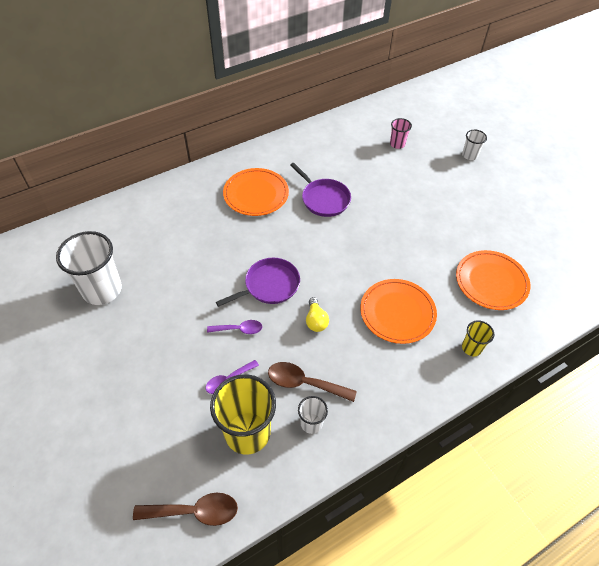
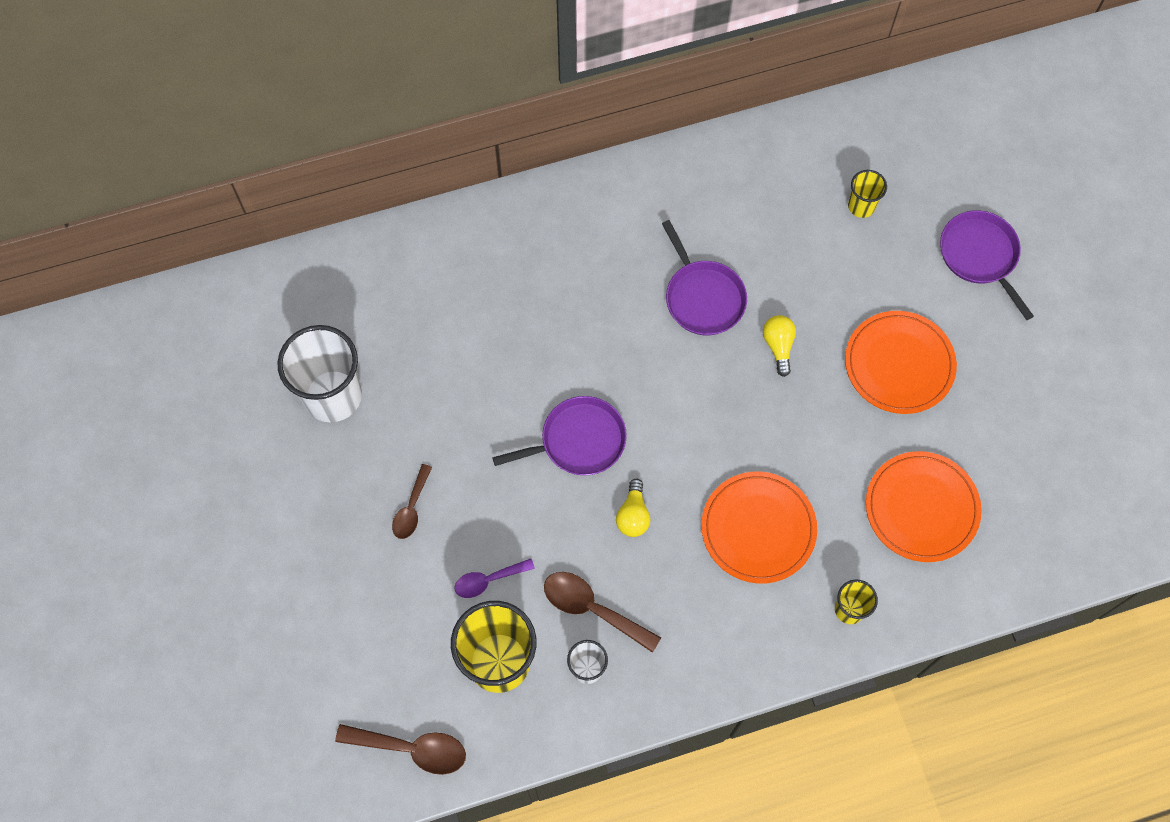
camera: 15 degrees right, 15 degrees up
purple spoon [207,320,262,334] -> none
orange plate [223,168,289,216] -> orange plate moved to [845,311,957,414]
pink cup [390,118,412,149] -> yellow cup [848,170,887,218]
white cup [462,130,487,160] -> purple pan [940,210,1034,320]
none -> brown spoon [392,464,432,539]
none -> yellow light bulb [763,315,796,377]

